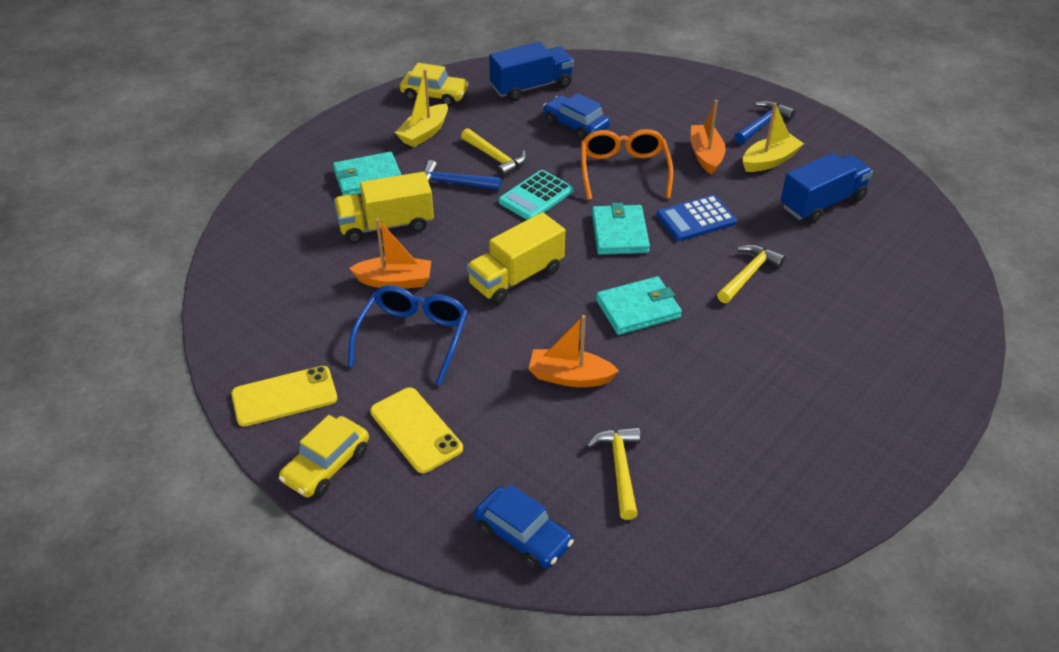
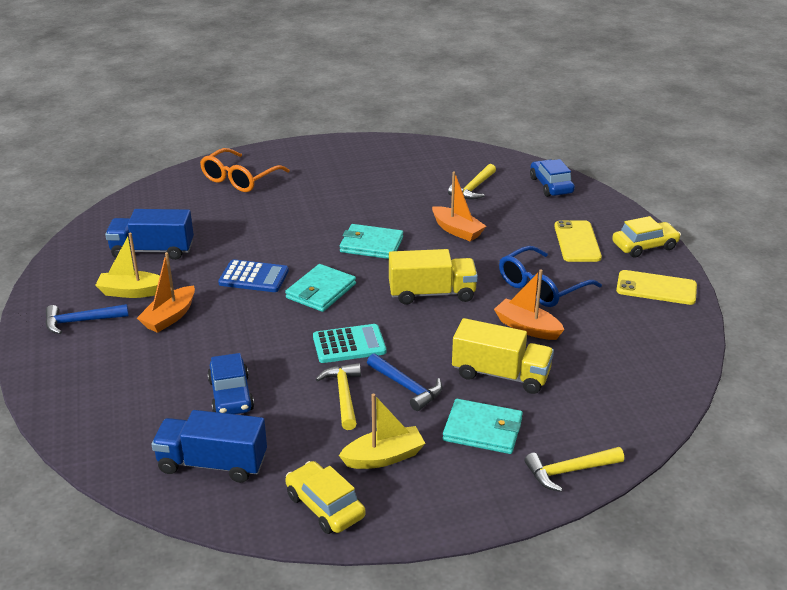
camera: 145 degrees left, 10 degrees down
orange glasses [581,129,673,200] -> orange glasses moved to [200,148,289,192]
yellow hammer [717,244,785,303] -> yellow hammer moved to [524,447,624,492]

